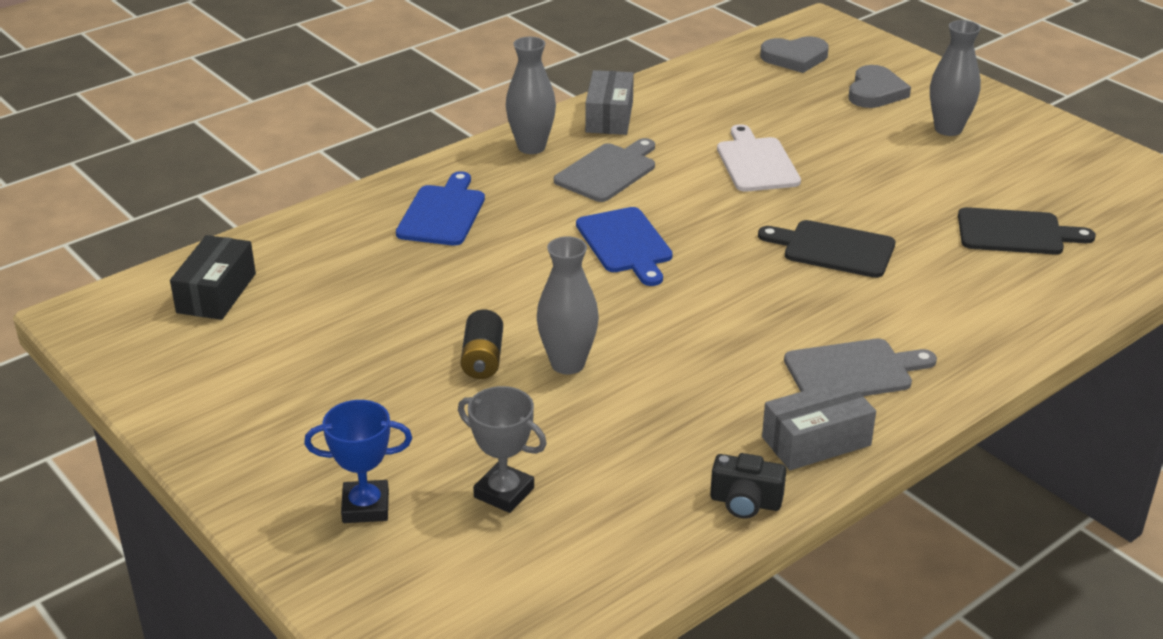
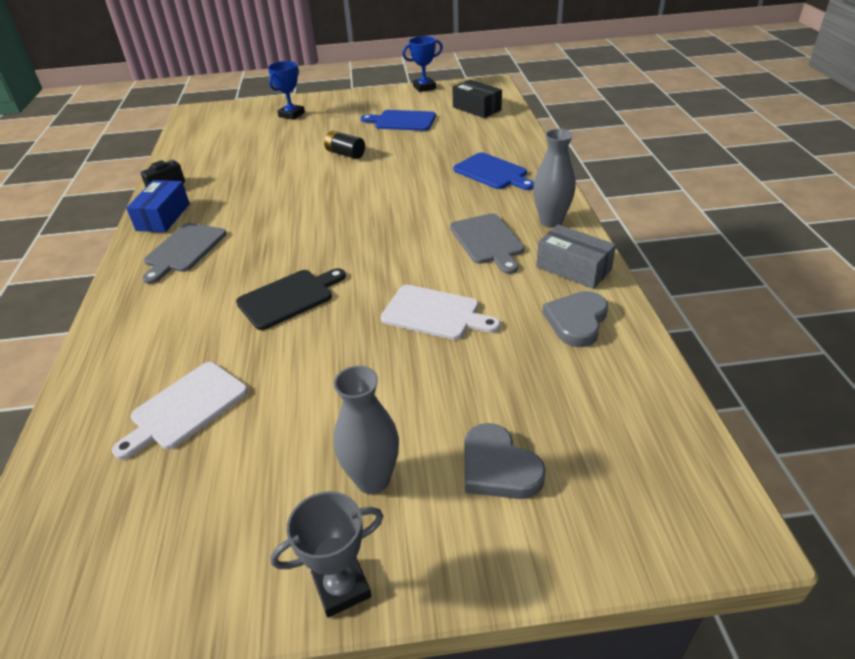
camera: 125 degrees right, 5 degrees up
grey trophy [458,386,547,513] -> grey trophy moved to [270,491,383,617]
grey vase [537,236,599,374] -> none
blue cutting board [576,207,673,286] -> blue cutting board moved to [361,110,436,131]
grey heart [760,36,829,73] -> grey heart moved to [542,291,608,347]
grey box [762,379,876,470] -> blue box [126,180,190,232]
black cutting board [958,207,1096,255] -> white cutting board [112,362,248,460]
none -> blue trophy [402,36,443,92]

